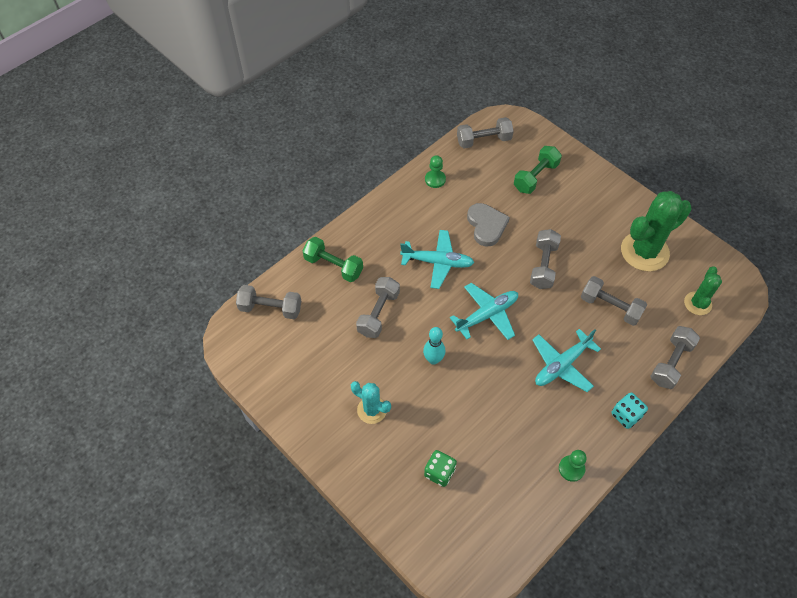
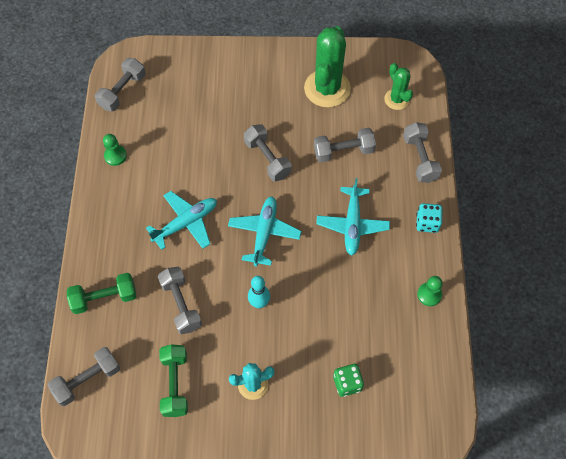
camera: 45 degrees left, 5 degrees up
grey heart [467,203,510,246] -> none
green dumbbell [514,146,562,194] -> green dumbbell moved to [159,344,188,417]

